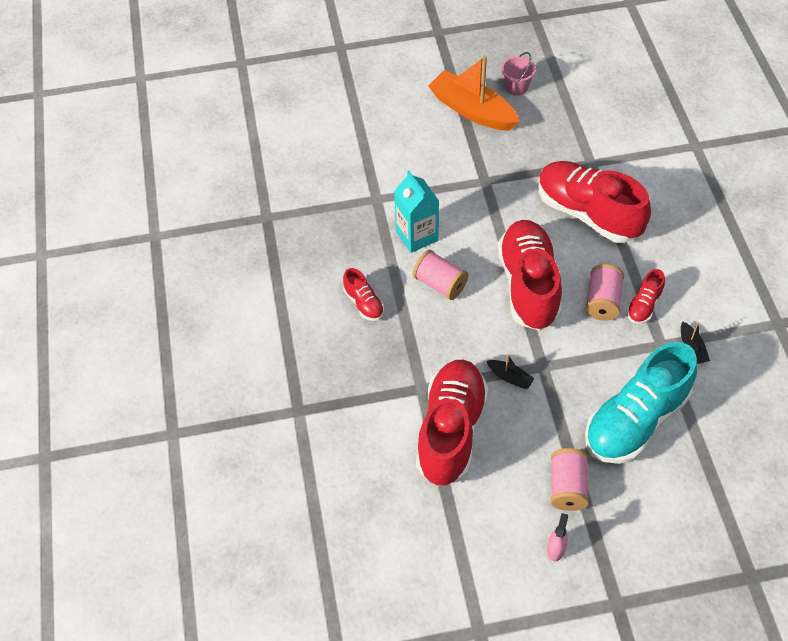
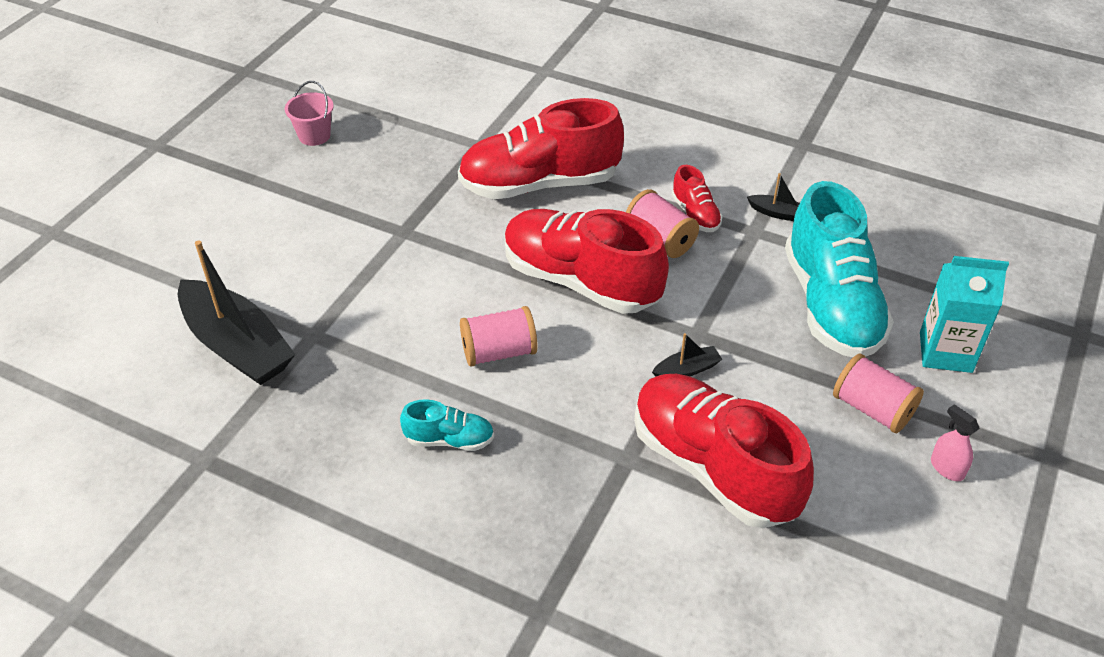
camera: 55 degrees left, 10 degrees down
red shoe [343,268,384,321] -> turquoise shoe [400,399,494,451]
turquoise carton [394,170,439,253] -> turquoise carton moved to [920,256,1009,373]
orange boat [428,56,520,131] -> none
none -> black boat [178,240,296,385]

